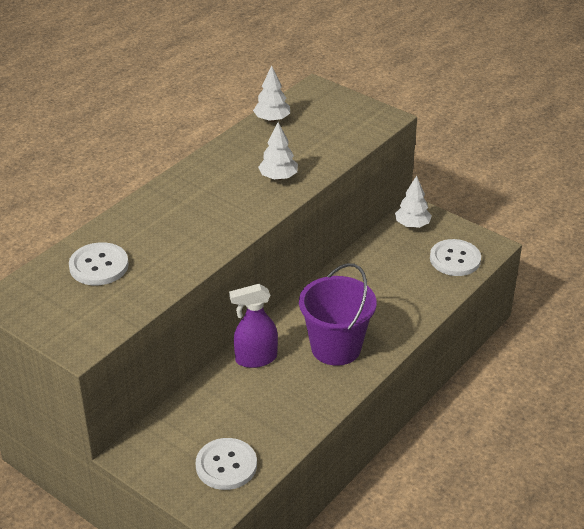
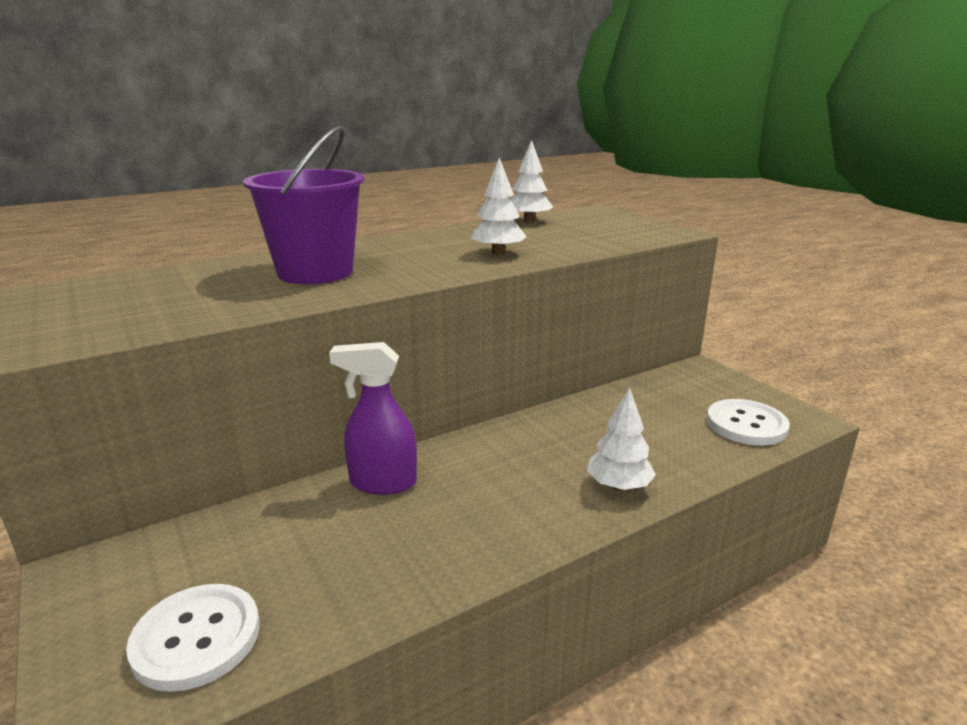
camera: 20 degrees right, 15 degrees down
white button [69,242,129,285] -> none
purple bucket [299,263,377,366] -> purple bucket moved to [243,126,365,284]
white tree [395,176,432,228] -> white tree moved to [587,387,656,491]

